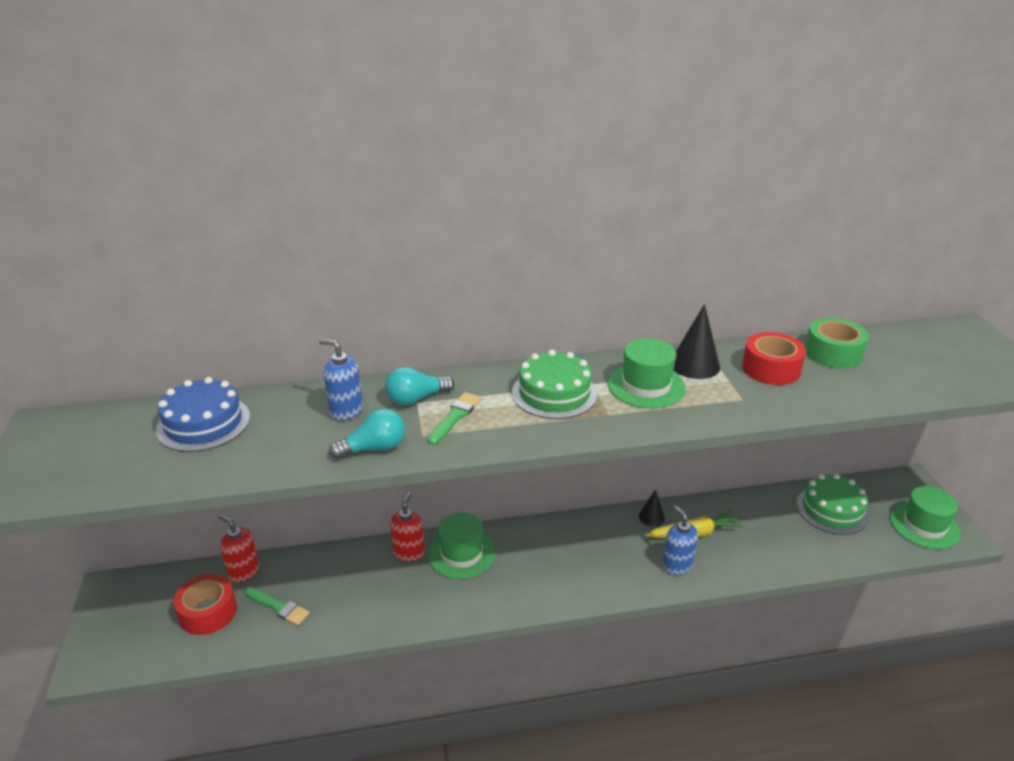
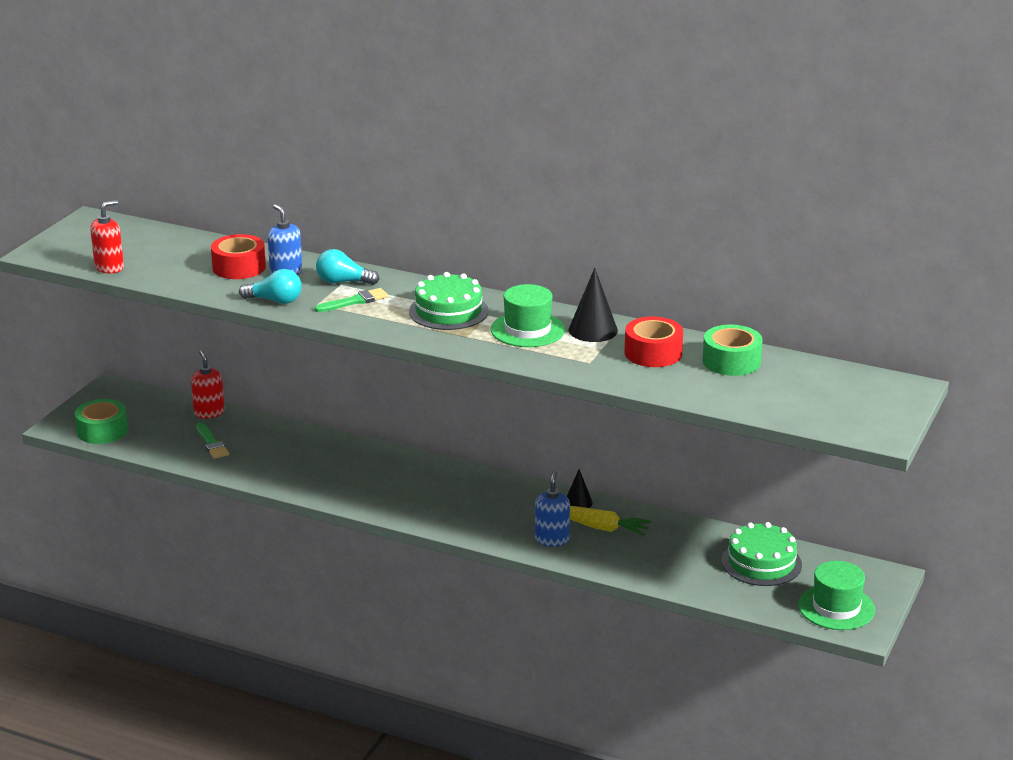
camera: 35 degrees right, 5 degrees down
blue cake [156,377,250,452] -> none
red tape [174,574,237,635] -> red tape moved to [211,234,266,279]
red soap dispenser [390,492,425,561] -> red soap dispenser moved to [90,200,124,273]
green hat [428,513,496,579] -> none
none -> green tape [75,399,128,444]

